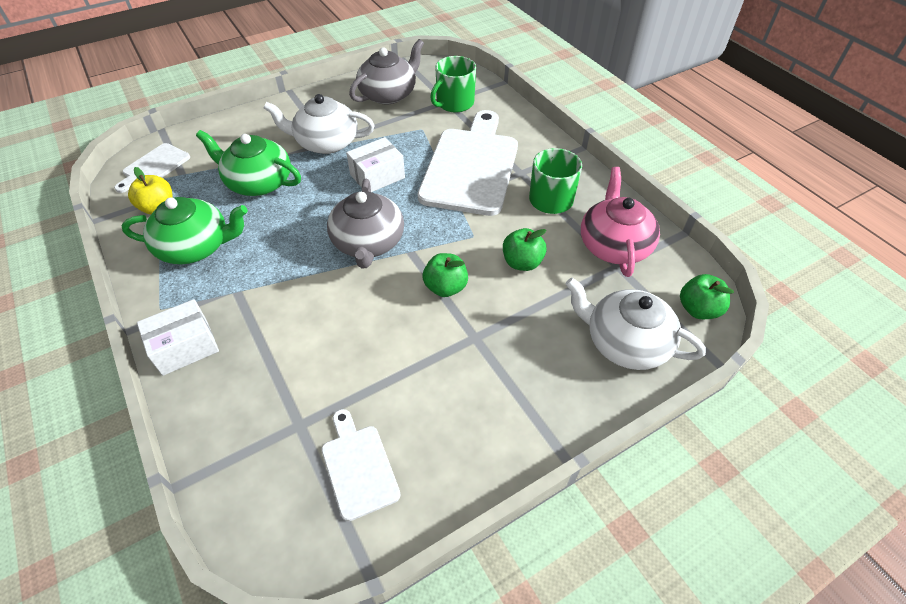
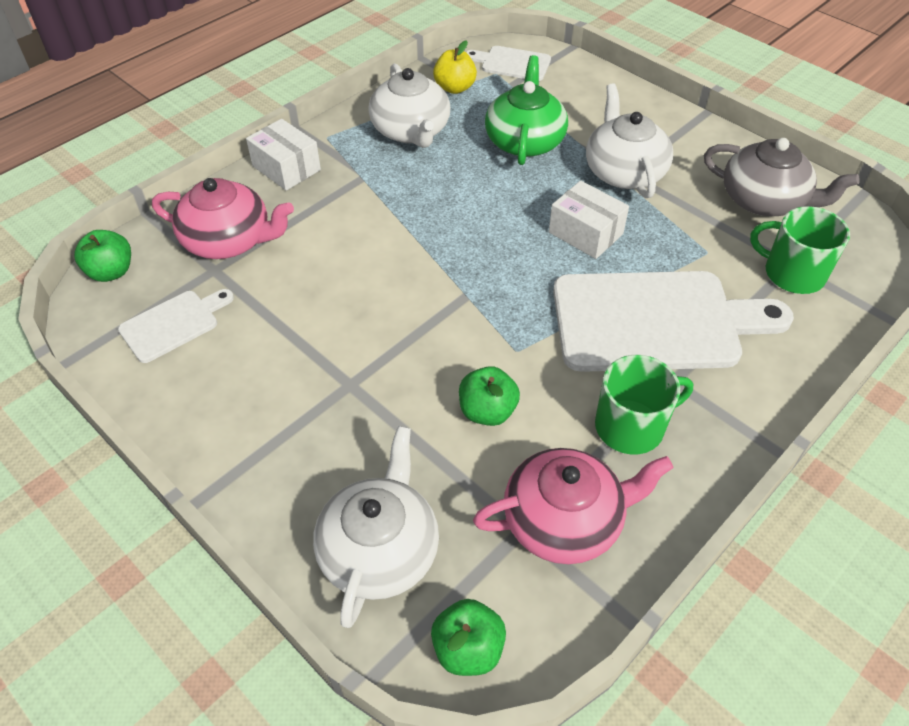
camera: 75 degrees right, 0 degrees up
green teapot [121,197,248,264] -> white teapot [369,63,450,148]
grey teapot [327,179,404,268] -> none
green apple [423,253,468,297] -> green apple moved to [74,230,131,282]
none -> pink teapot [152,178,294,259]

